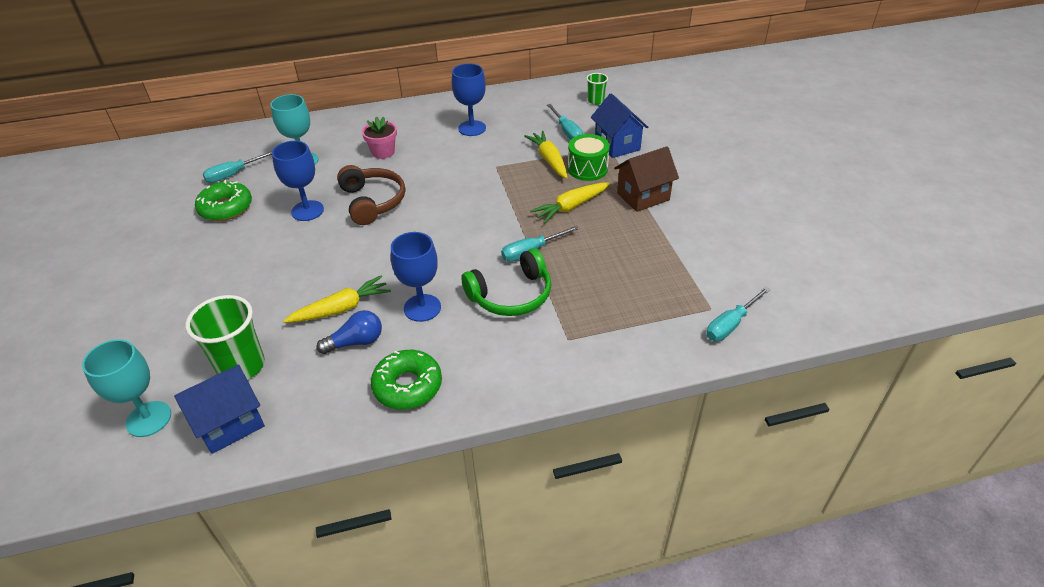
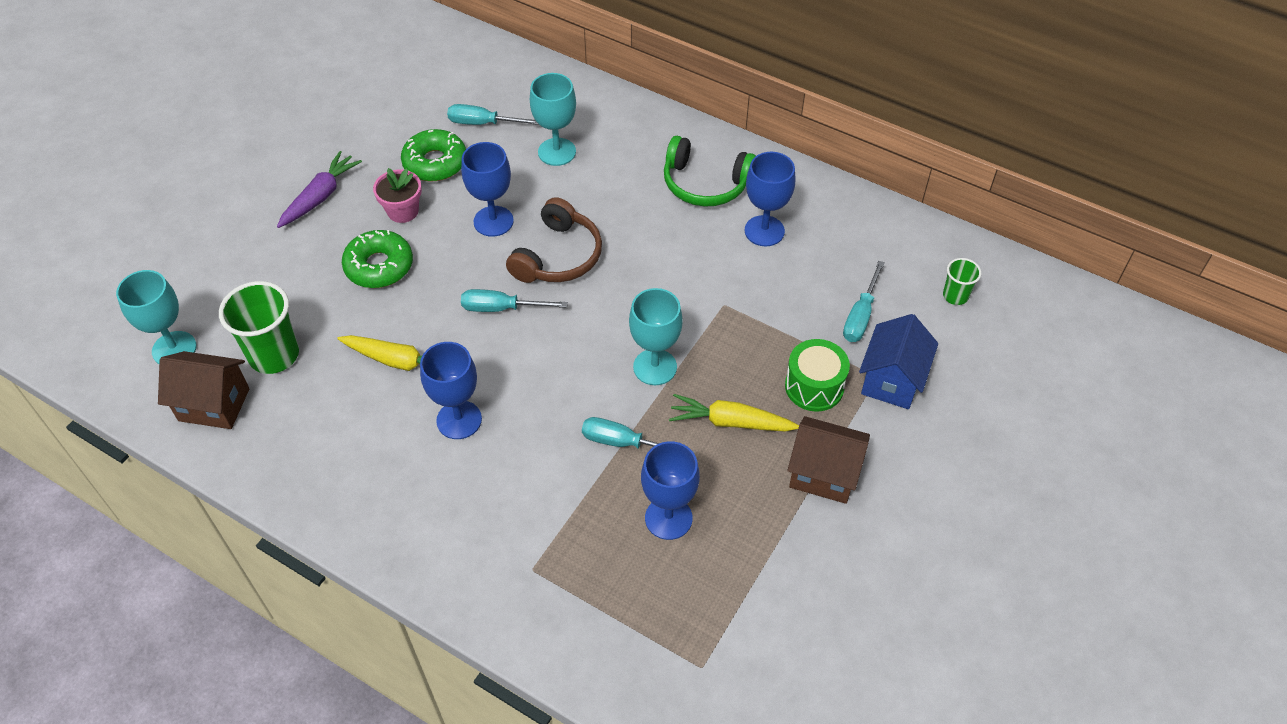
camera: 45 degrees right, 10 degrees up
blue house [174,365,265,454] -> brown house [158,351,249,429]
blue light bulb [316,310,382,354] -> none
pink flower pot [362,117,397,159] -> pink flower pot moved to [373,168,422,223]
green donut [371,350,442,409] -> green donut moved to [342,230,413,288]
green headphones [462,248,551,316] -> green headphones moved to [664,136,756,207]
yellow carrot [524,131,568,179] -> none
turquoise screwdriver [706,287,771,341] -> turquoise screwdriver moved to [461,289,568,312]
none -> purple carrot [277,151,362,228]
none -> turquoise goblet [629,288,683,385]
none -> blue goblet [641,441,700,540]

